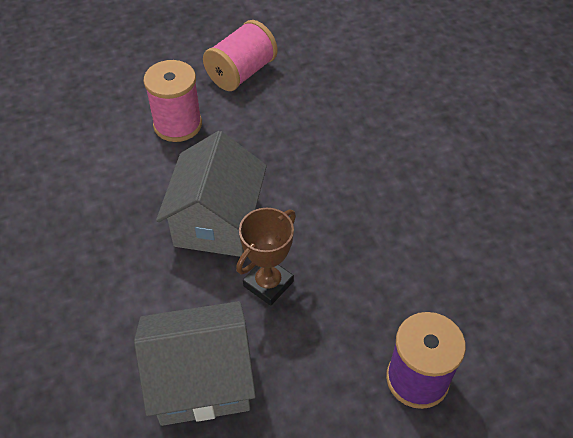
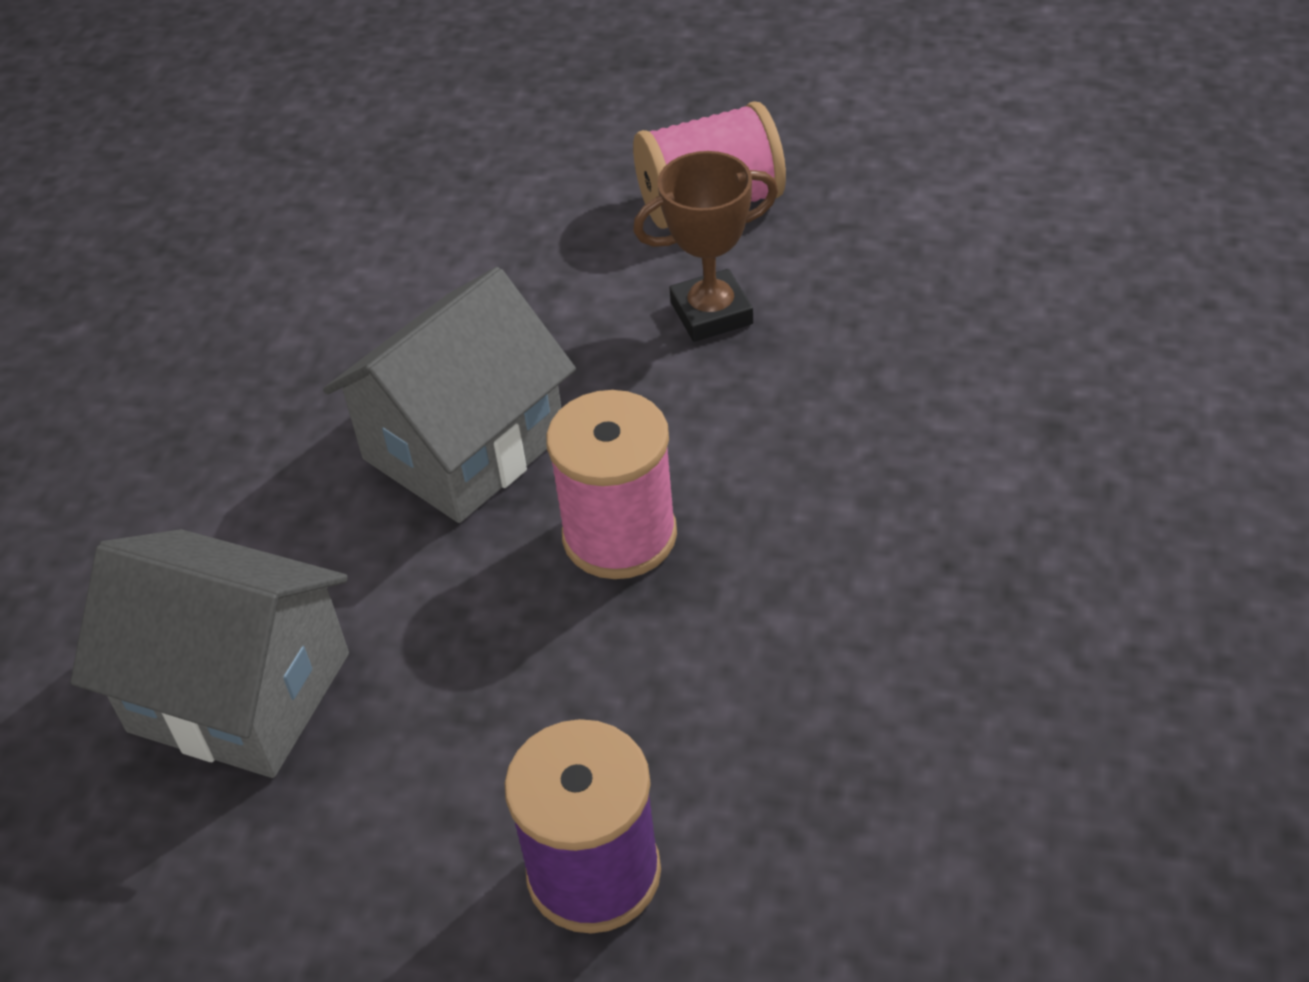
camera: 35 degrees right, 5 degrees down
pink spool [143,60,202,142] -> pink spool moved to [546,390,677,579]
brown trophy [236,208,296,306] -> brown trophy moved to [633,151,778,342]

